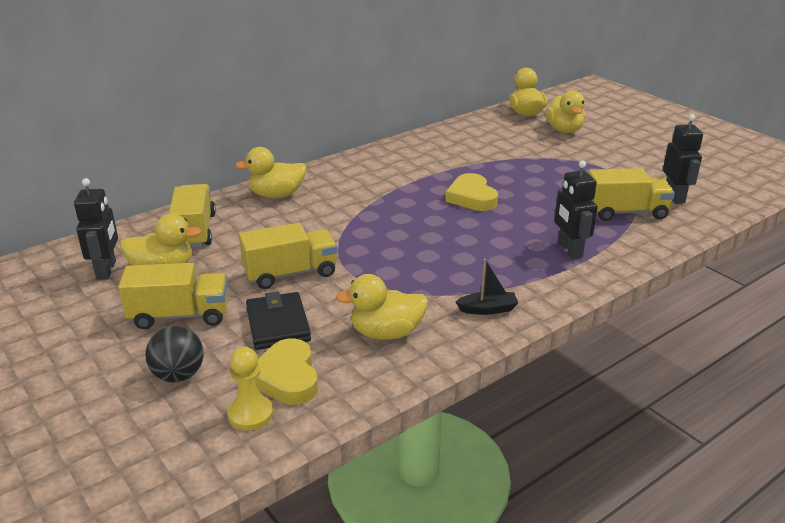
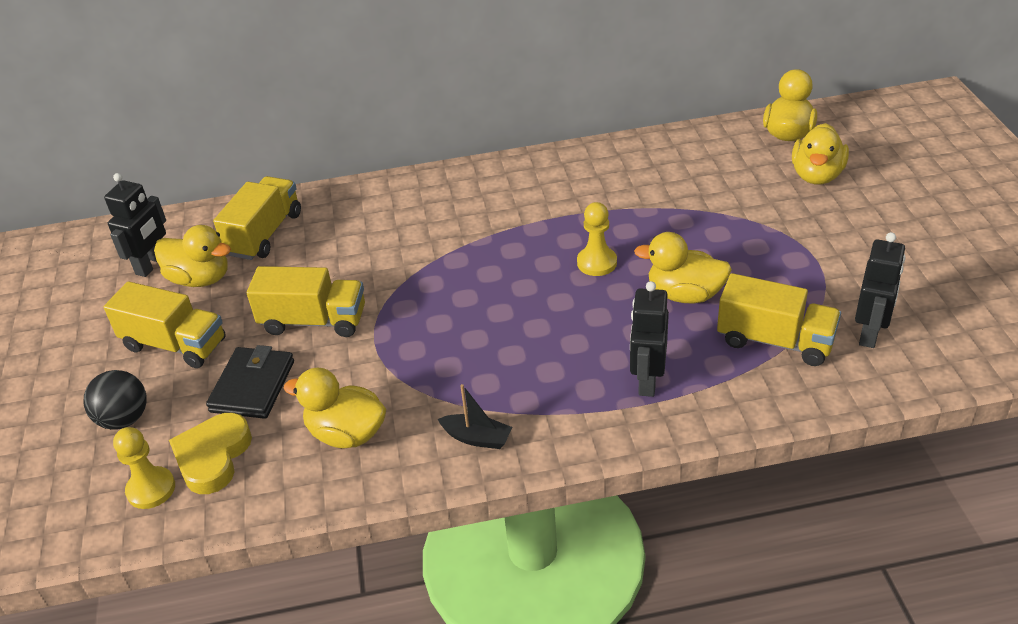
camera: 30 degrees right, 10 degrees up
yellow duck [235,147,307,198] -> yellow duck moved to [634,232,732,304]
yellow heart [445,173,498,211] -> yellow pawn [577,202,617,276]

